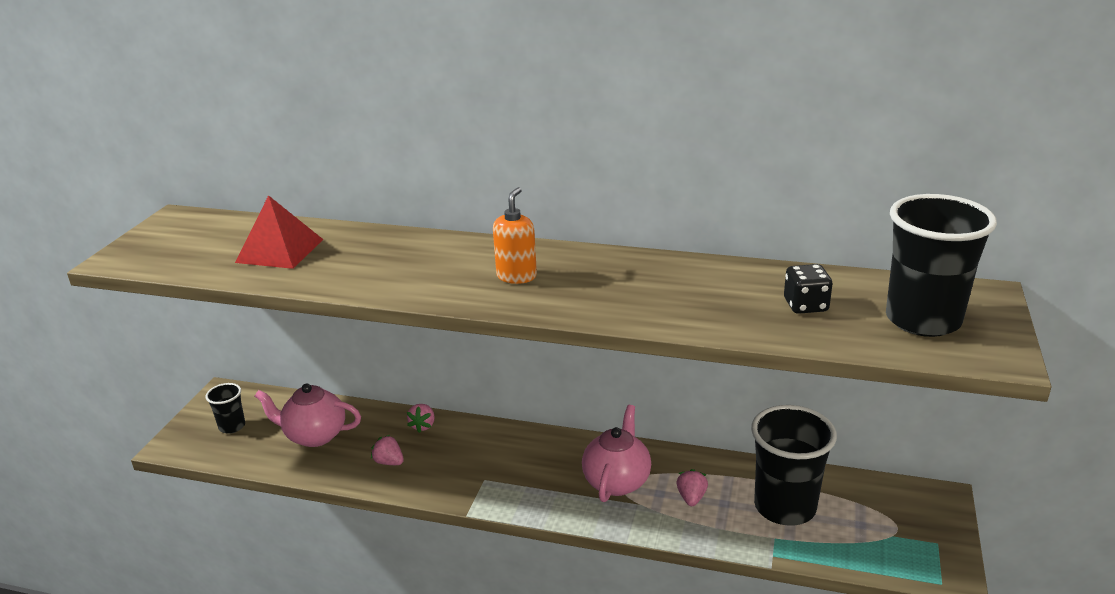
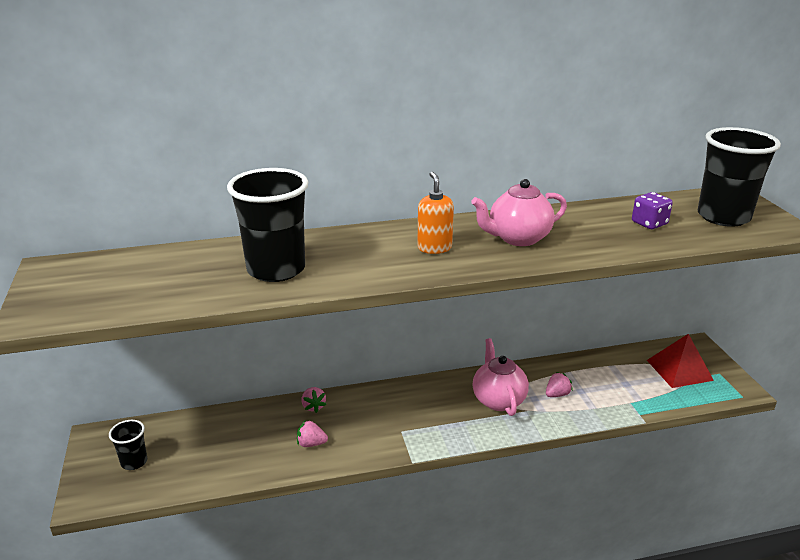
camera: 30 degrees left, 0 degrees up
red pyramid [235,195,323,269] -> red pyramid moved to [647,334,714,388]
pink teapot [255,383,361,447] -> pink teapot moved to [471,179,567,246]
pink strawberry [676,469,708,506] -> pink strawberry turned 75 degrees clockwise [546,372,573,397]
black cup [751,405,837,526] -> black cup moved to [227,168,308,282]
black dice [784,264,832,314] -> purple dice [632,192,673,229]

